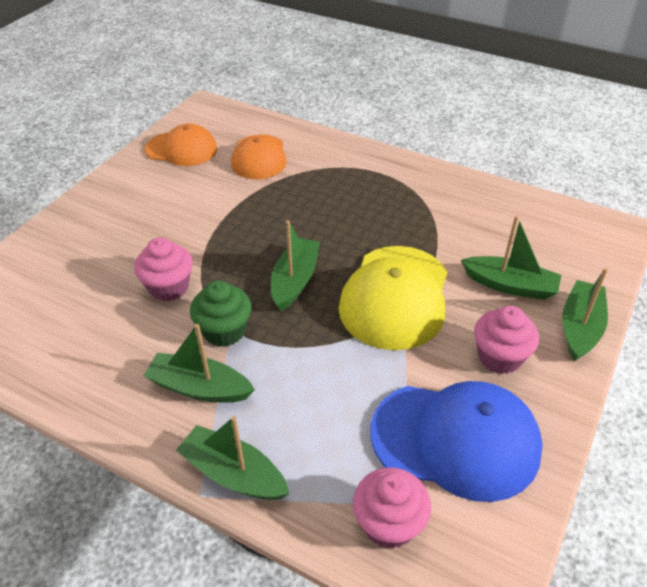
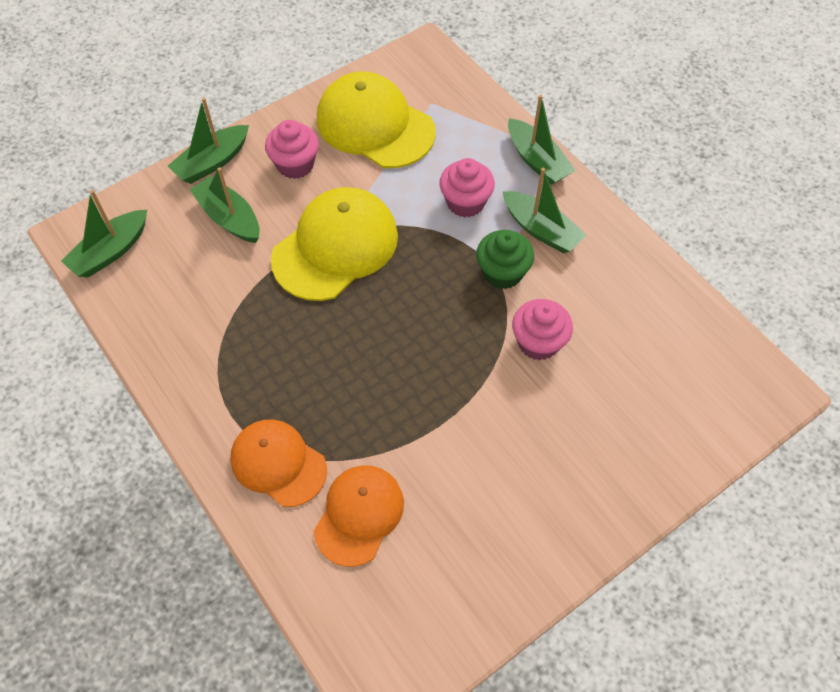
camera: 155 degrees left, 15 degrees up
orange cap [145,124,217,166] -> orange cap moved to [230,420,327,507]
green boat [271,220,320,311] -> green boat moved to [61,190,147,278]
pink cupcake [353,467,431,549] -> pink cupcake moved to [439,158,495,218]
blue cap [370,381,543,502] -> yellow cap [317,71,436,168]

